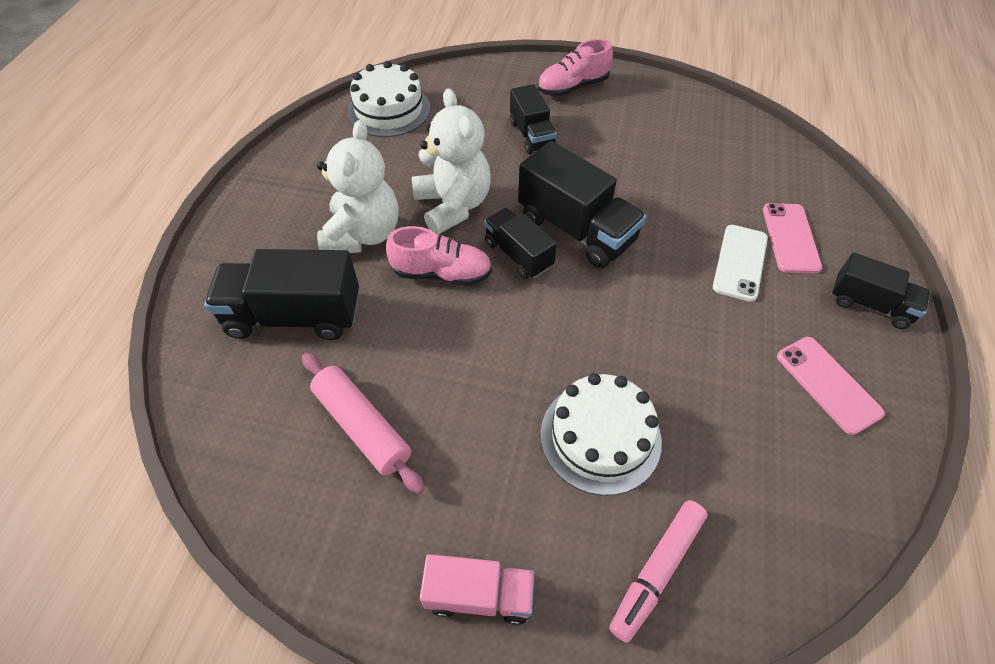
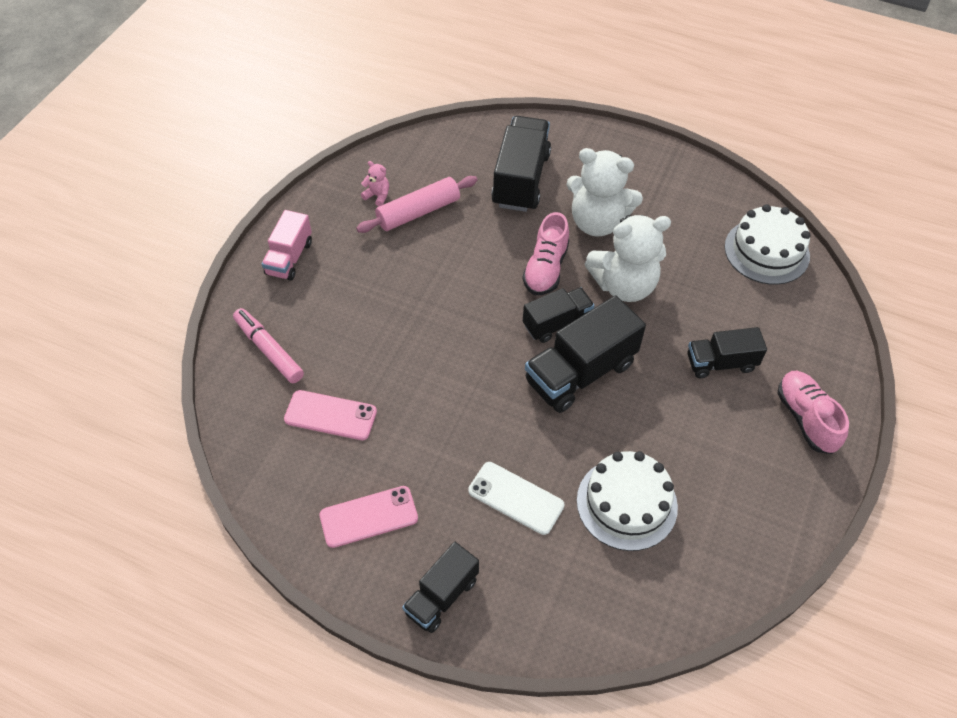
camera: 100 degrees right, 0 degrees up
white cake [541,373,662,496] -> white cake moved to [577,451,678,551]
pink phone [763,203,822,273] -> pink phone moved to [284,390,377,440]
none -> pink teddy bear [361,161,389,206]

